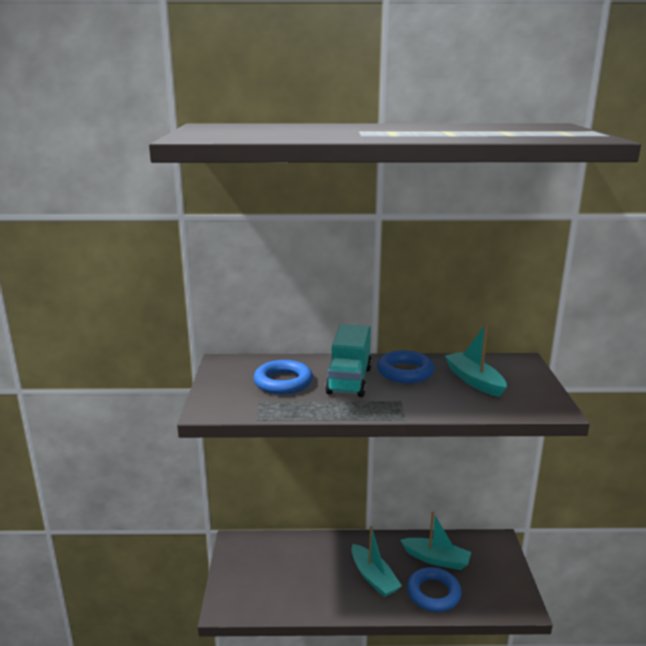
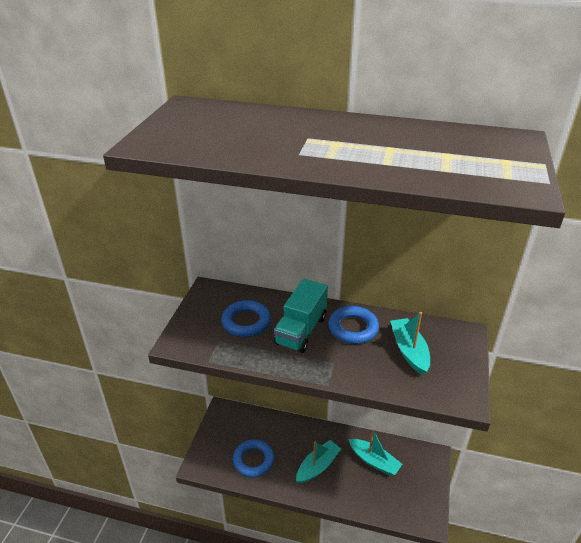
camera: 15 degrees right, 15 degrees up
turquoise boat [352,526,402,597] -> turquoise boat turned 120 degrees counterclockwise [296,440,341,484]
blue ring [407,567,462,612] -> blue ring moved to [233,439,274,477]

